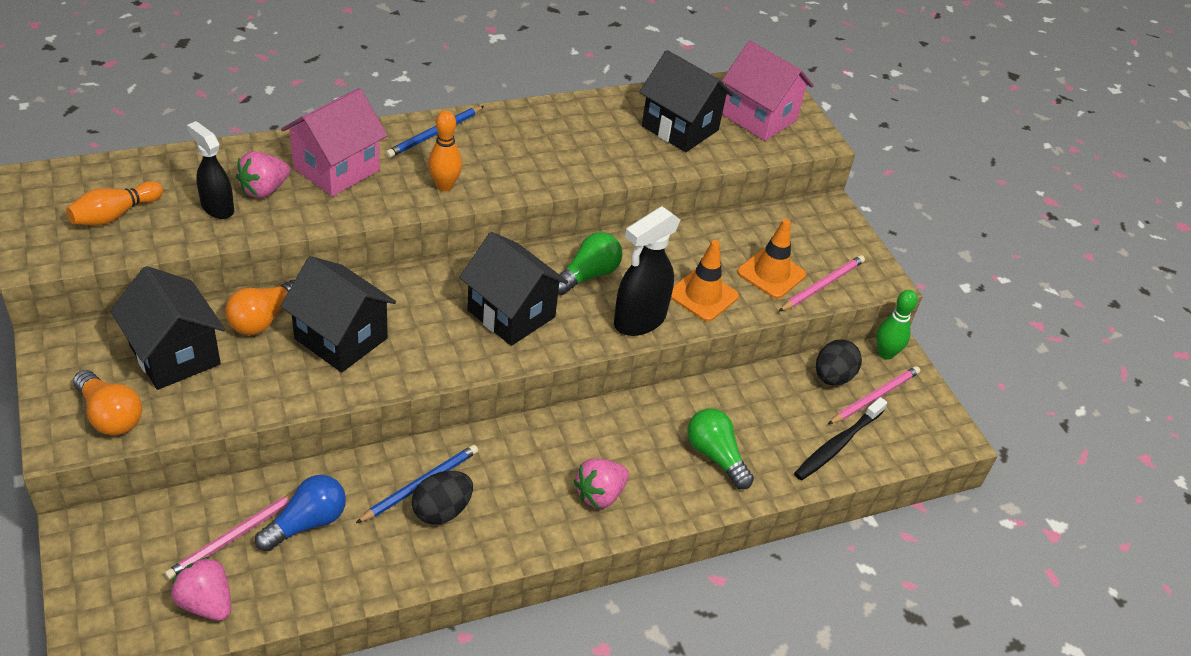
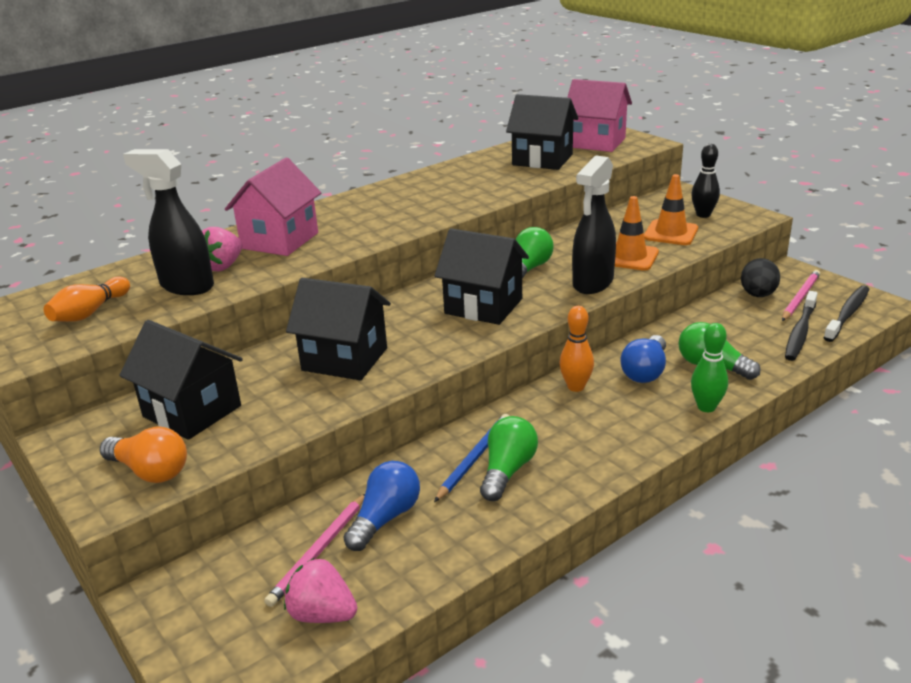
camera: 10 degrees left, 15 degrees down
black spray bottle [187,121,234,219] -> black spray bottle [123,149,214,295], size x1.53
orange light bulb [225,280,295,335] -> none
blue pencil [386,106,484,158] -> none
black egg [412,471,473,524] -> green light bulb [480,416,538,501]
orange bowling pin [428,111,462,191] -> orange bowling pin moved to [559,306,594,392]
pink strawberry [574,458,629,508] -> none
pink pencil [778,255,865,312] -> none
green bowling pin [876,290,918,360] -> green bowling pin moved to [691,323,728,412]
none -> blue light bulb [621,335,666,383]
none -> black bowling pin [691,144,720,218]
none -> black toothbrush [823,285,869,342]

